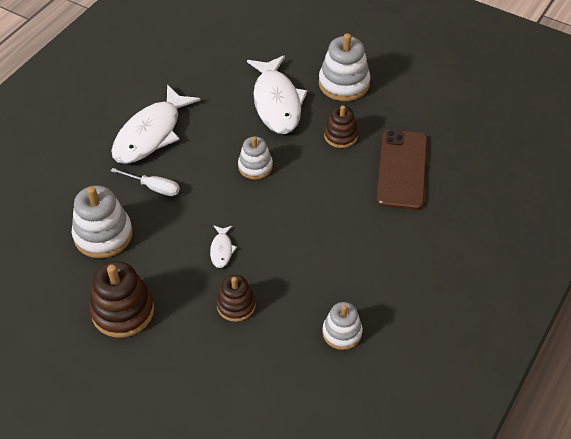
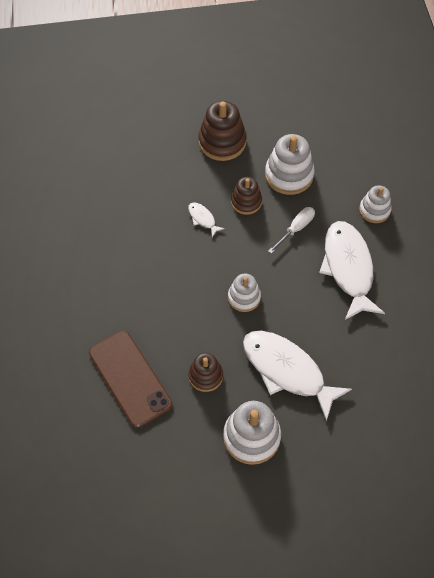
camera: 140 degrees right, 10 degrees up
white screwdriver [111,168,180,196] -> white screwdriver turned 150 degrees clockwise [268,207,315,254]
brown stacking toy [216,275,256,322] -> brown stacking toy moved to [231,177,262,215]
white stacking toy [322,302,363,350] -> white stacking toy moved to [359,185,392,223]

